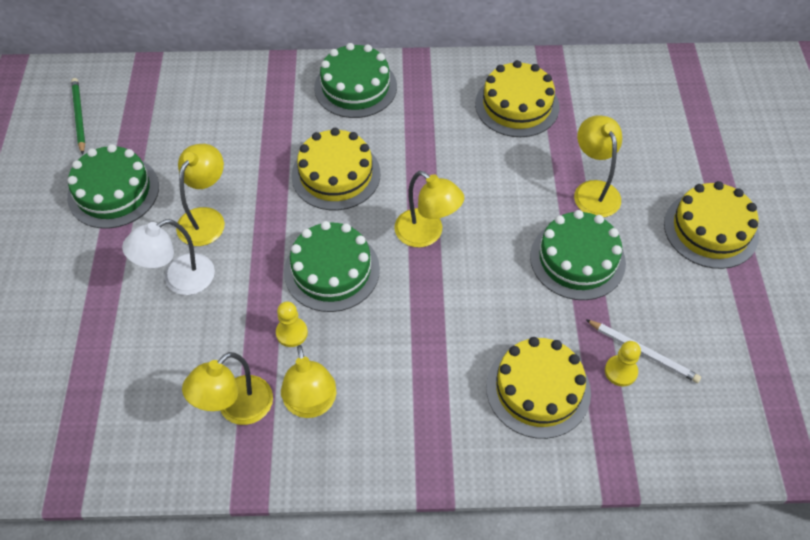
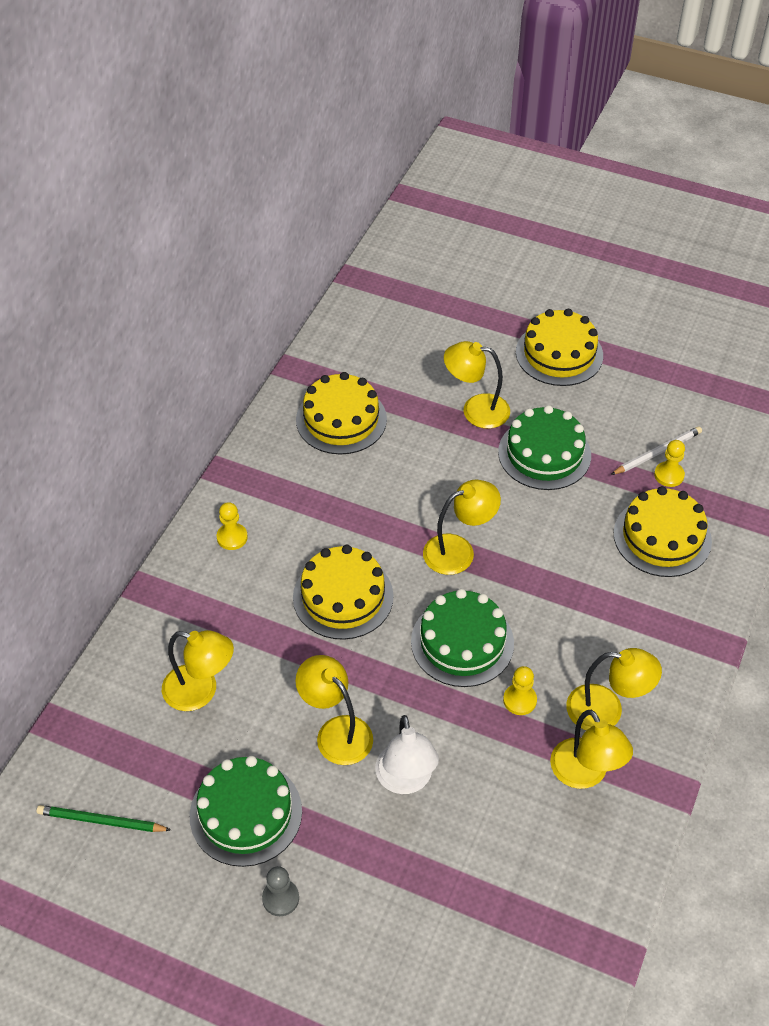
camera: 65 degrees left, 5 degrees down
green cake [314,43,397,118] -> yellow pawn [217,502,248,550]
none -> yellow lamp [162,630,234,711]
none -> grey pawn [262,866,299,916]

